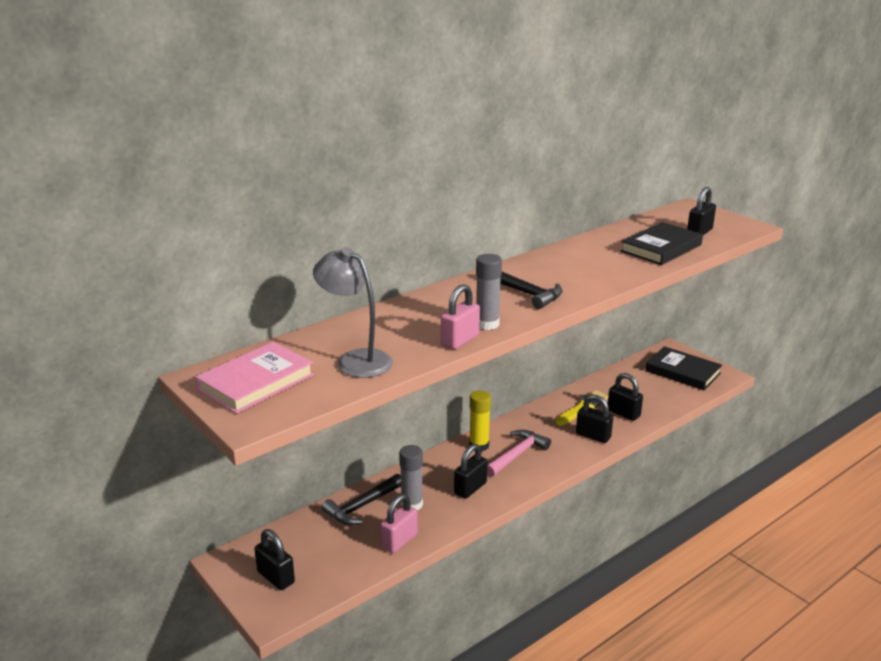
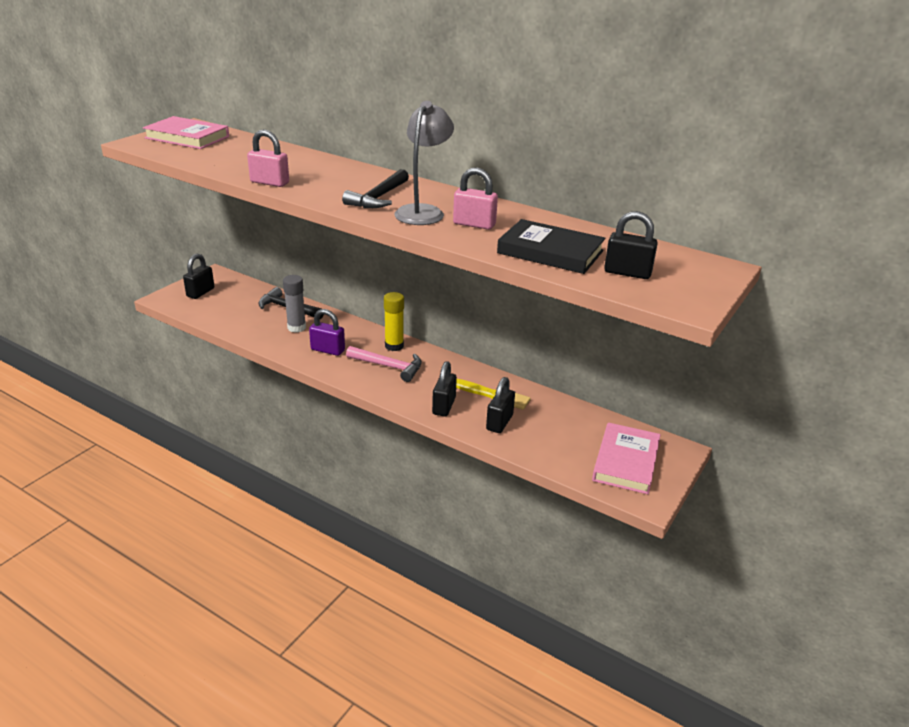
camera: 70 degrees right, 5 degrees up
grey lamp [313,247,393,378] -> grey lamp moved to [395,101,454,225]
pink padlock [380,494,418,553] -> pink padlock moved to [453,167,498,230]
black padlock [454,444,487,499] -> purple padlock [309,309,345,356]
grey glue stick [476,254,502,330] -> none
black book [645,346,722,391] -> pink book [592,423,661,494]

